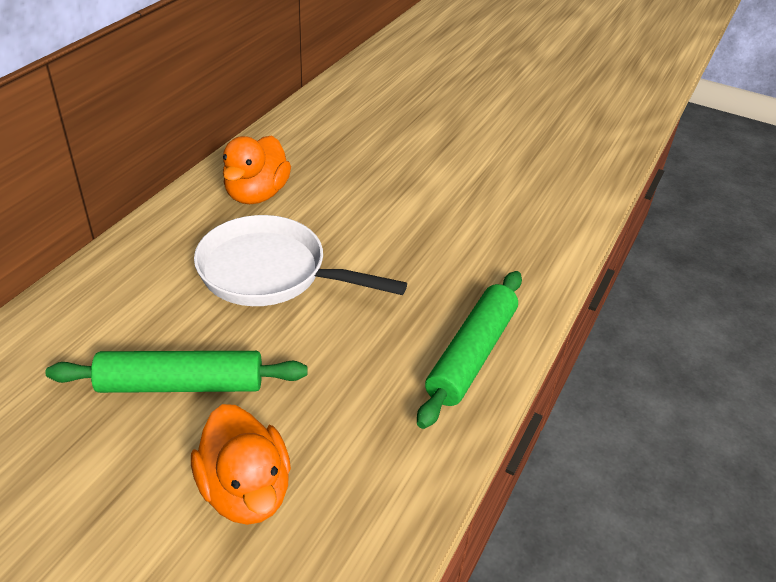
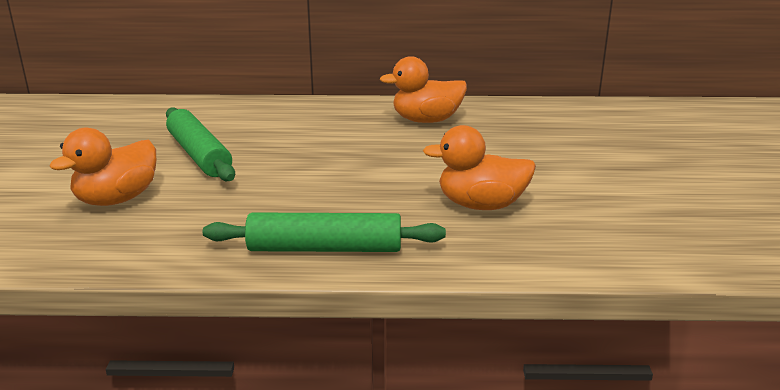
camera: 65 degrees right, 15 degrees down
white pan [194,215,407,306] -> none
none -> orange duck [423,125,536,210]

